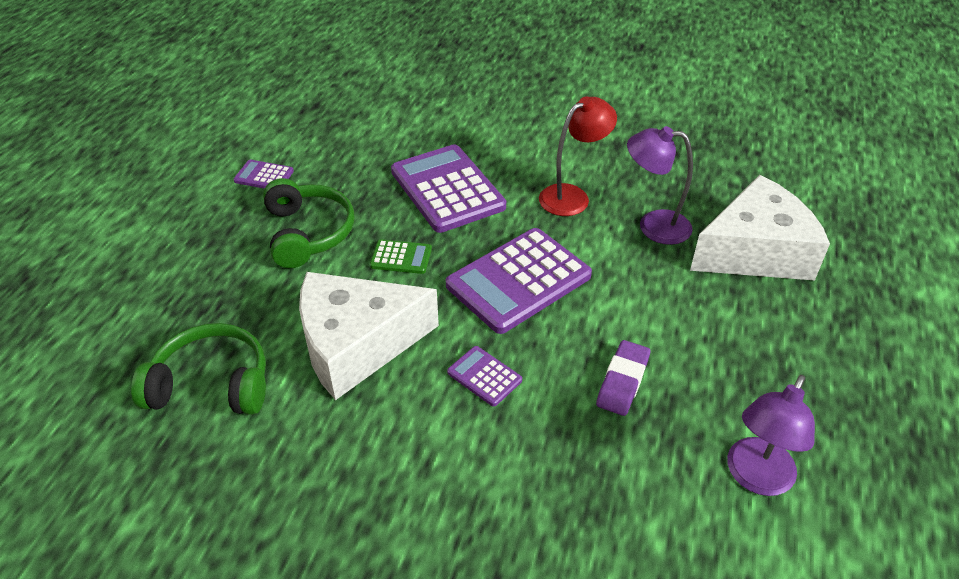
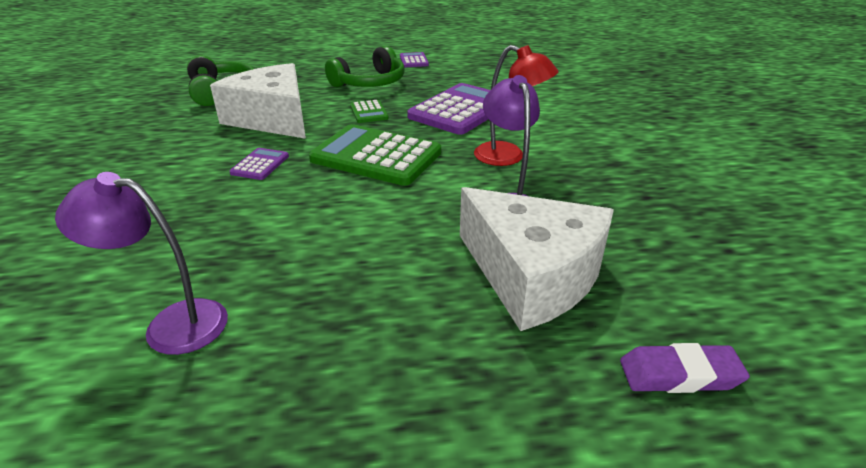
camera: 65 degrees right, 10 degrees down
purple calculator [446,228,592,334] -> green calculator [309,124,441,186]
purple eraser [596,340,650,416] -> purple eraser moved to [620,343,750,393]

